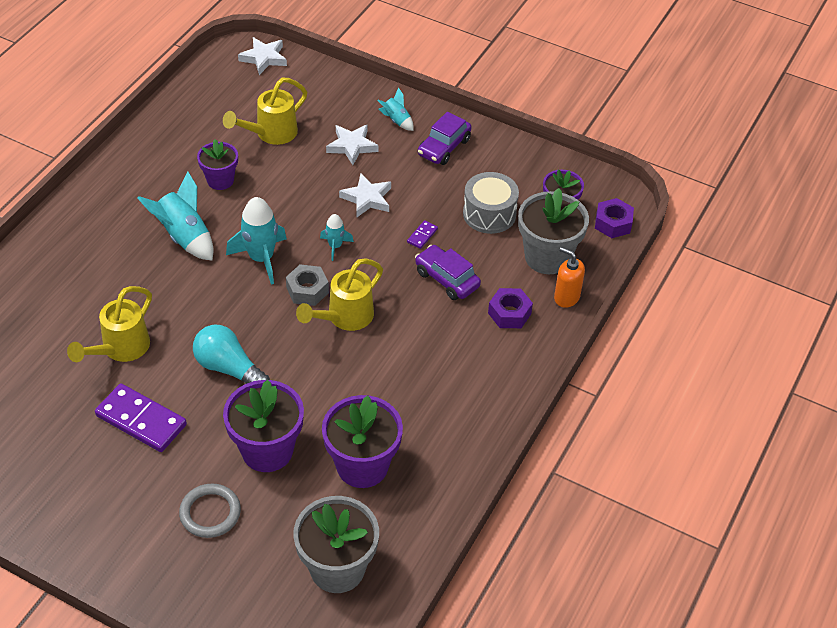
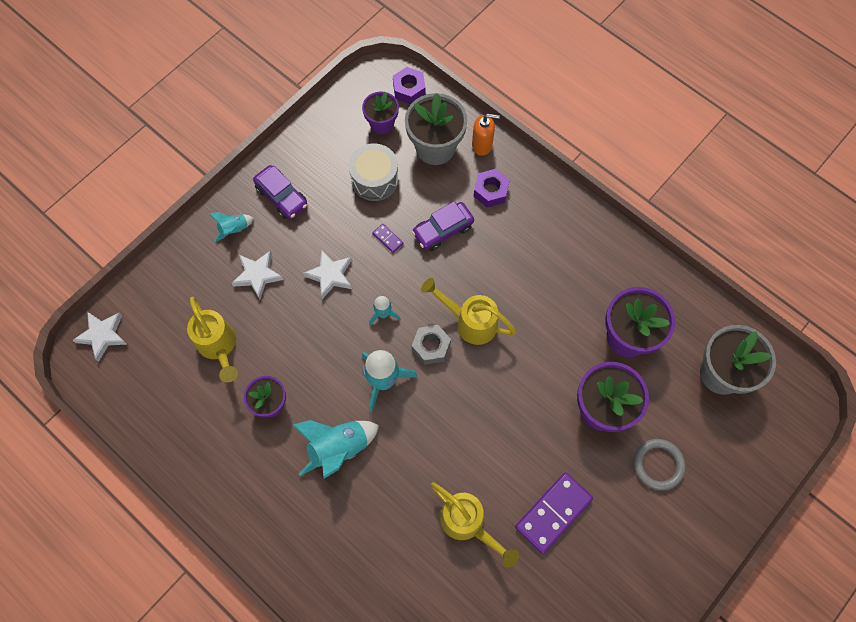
camera: 75 degrees left, 20 degrees up
turquoise light bulb [193,325,270,384] -> none
yellow watering can [296,258,383,331] -> yellow watering can turned 150 degrees clockwise [421,278,517,345]
orange soap dispenser [554,247,585,308] -> orange soap dispenser turned 135 degrees counterclockwise [472,114,500,156]

